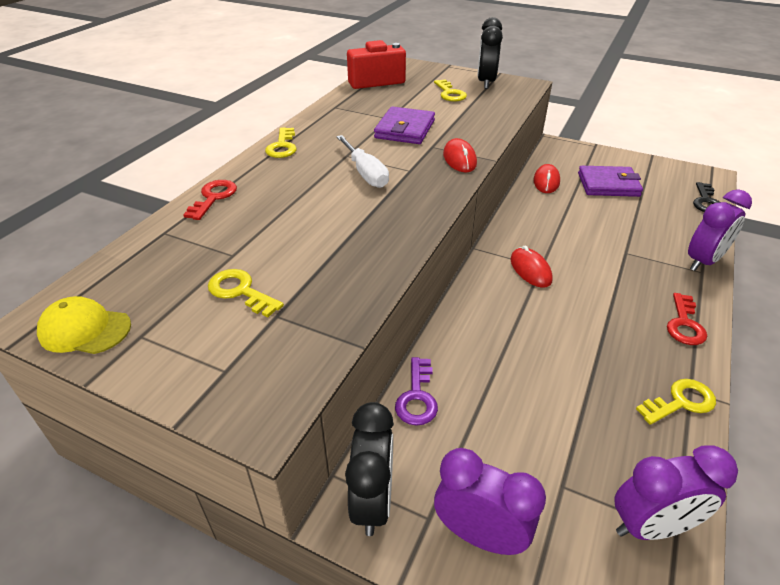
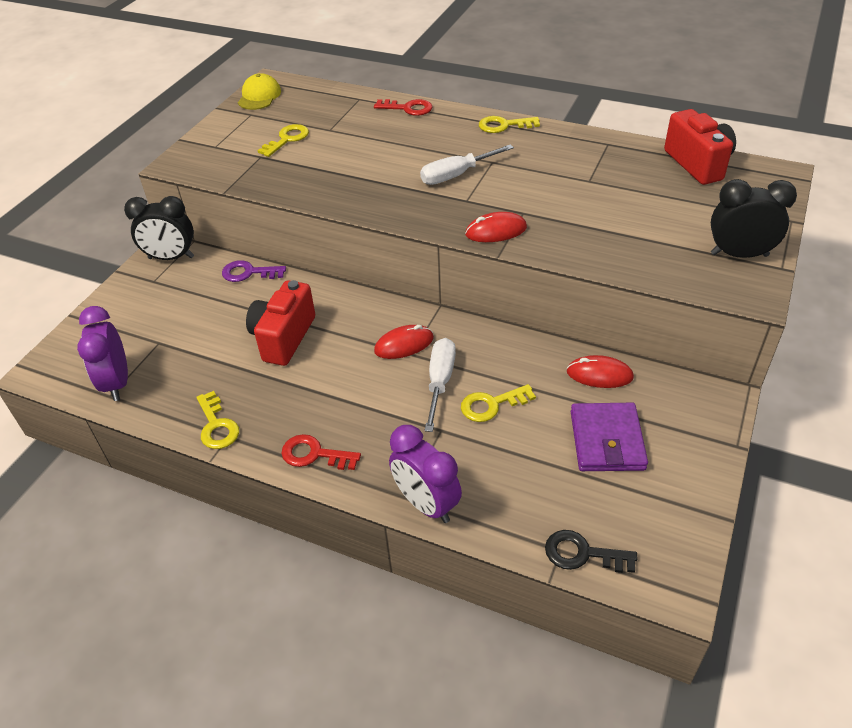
camera: 90 degrees right, 5 degrees up
purple wallet [374,106,435,144] -> none
yellow key [434,79,467,102] -> yellow key moved to [461,384,536,422]
purple clock [434,448,546,555] -> none
none -> red camera [246,280,315,366]
none -> white screwdriver [424,338,456,432]

